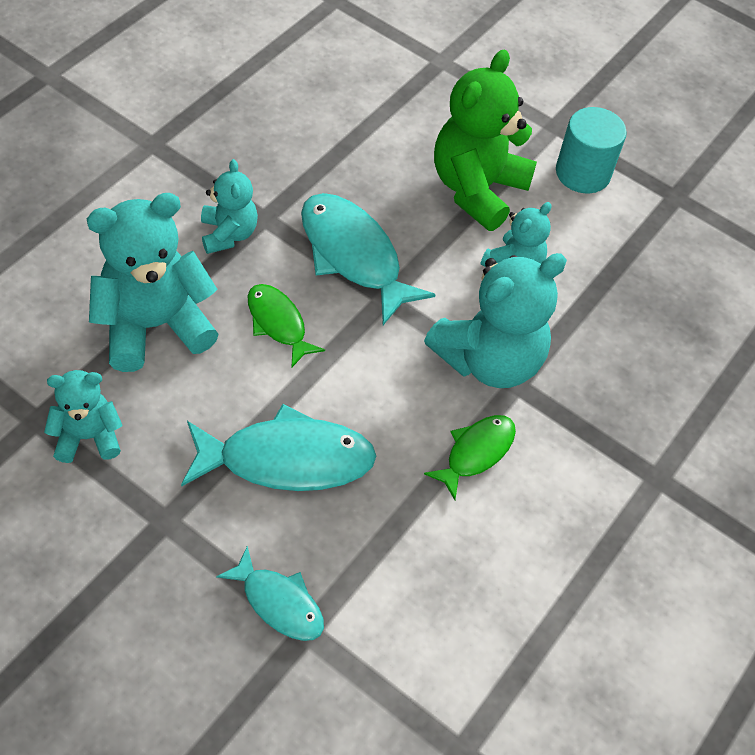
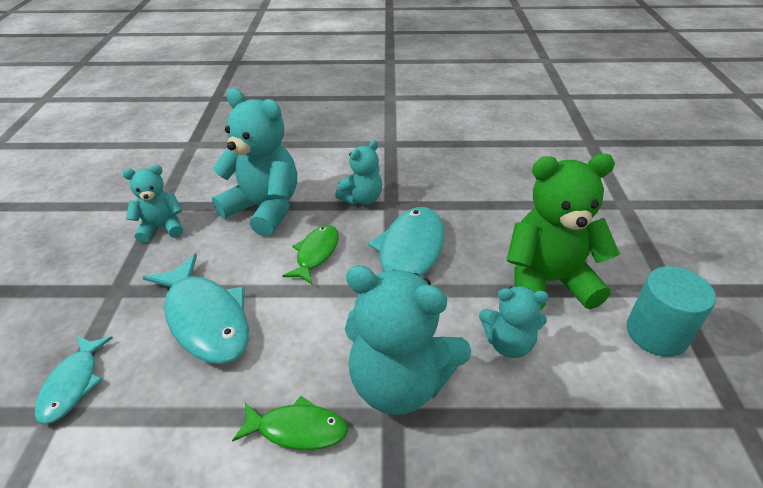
camera: 60 degrees right, 15 degrees down
turquoise teddy bear [44,370,122,463] -> turquoise teddy bear turned 60 degrees counterclockwise [122,165,183,243]

